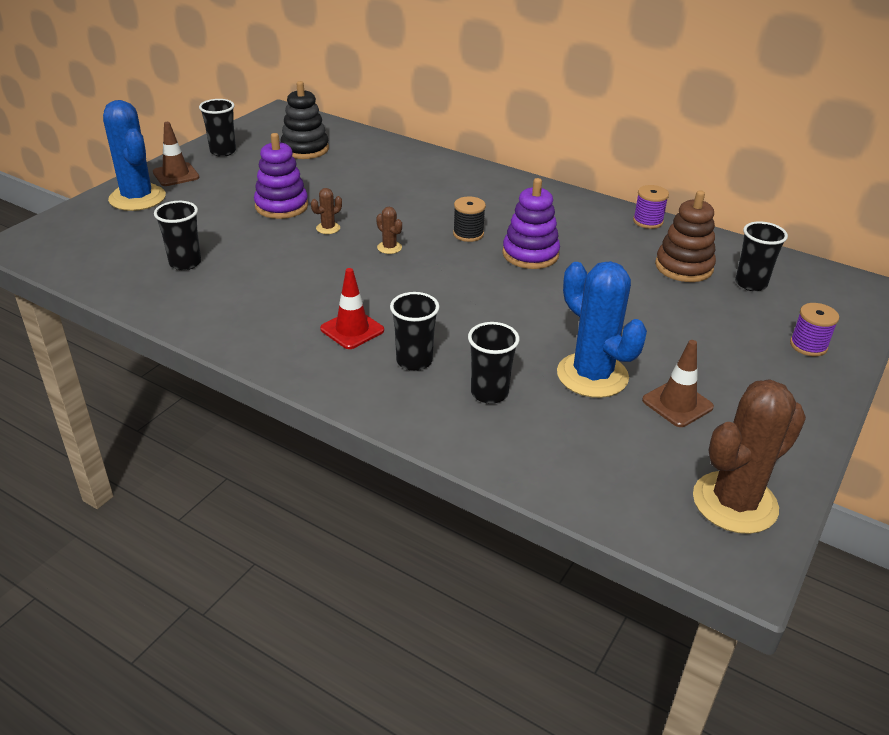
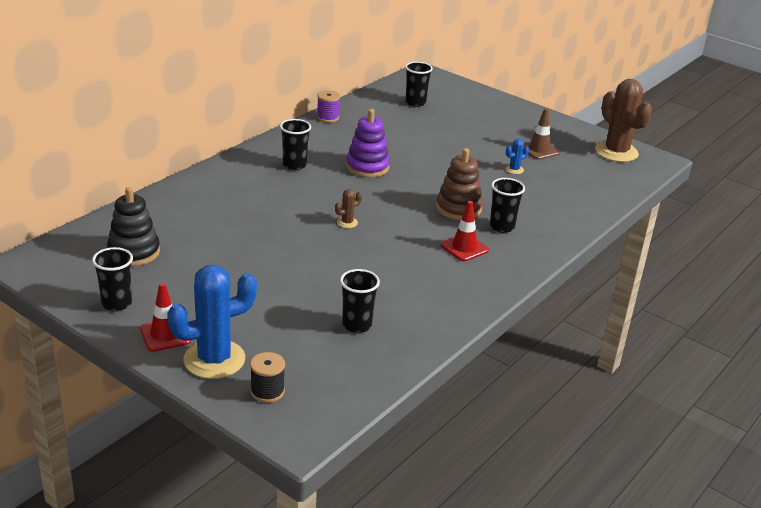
camera: 85 degrees left, 5 degrees down
brown traffic cone [153,122,200,186] -> red traffic cone [140,283,191,352]
purple stacking toy [254,133,308,219] -> none
brown cactus [311,188,342,234] -> none
black spool [453,197,486,242] -> black spool moved to [250,352,285,403]
black cup [468,322,520,404] -> black cup moved to [280,119,311,170]
blue cactus [557,261,647,398] -> blue cactus [505,139,529,174], size x0.42
brown stacking toy [655,190,716,282] -> brown stacking toy moved to [436,148,483,220]
purple spool [790,303,839,356] -> none

